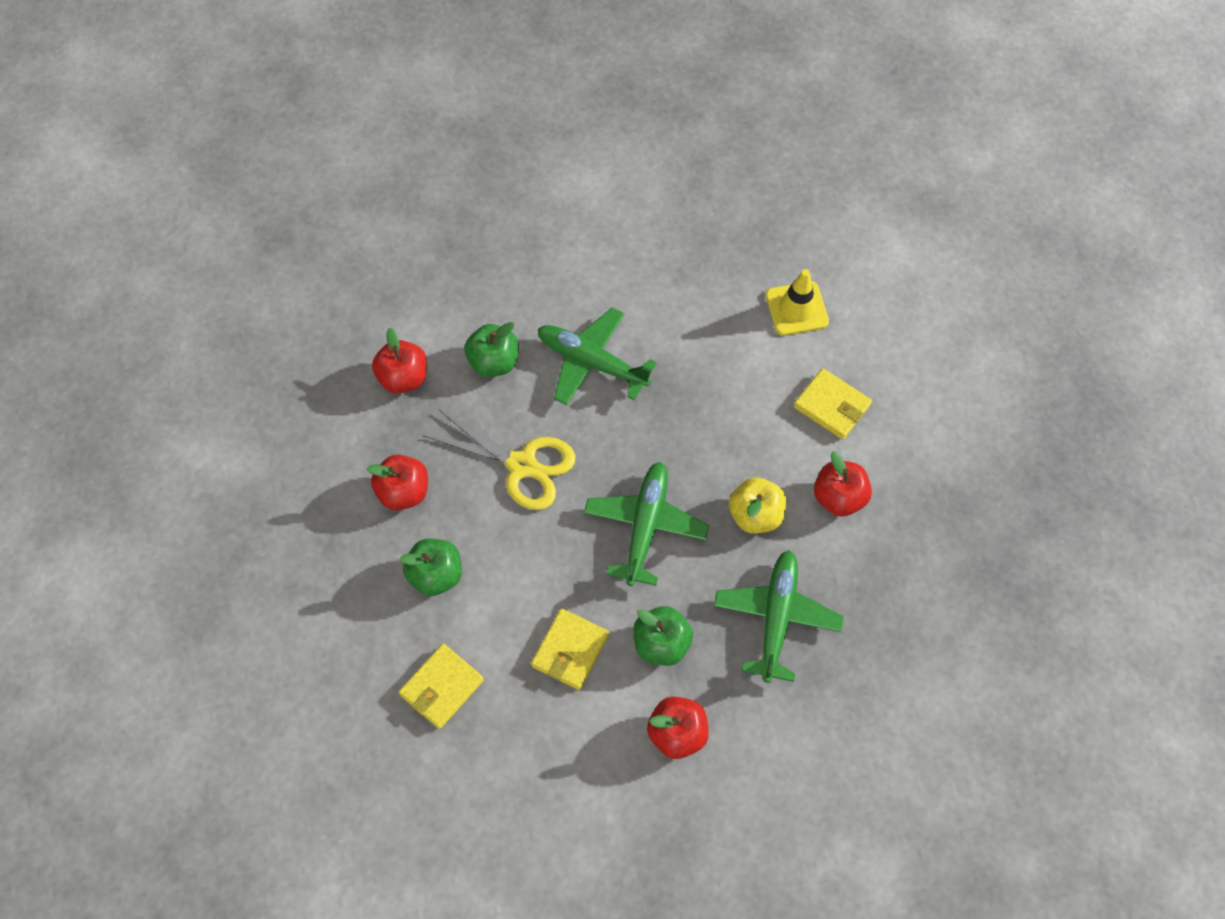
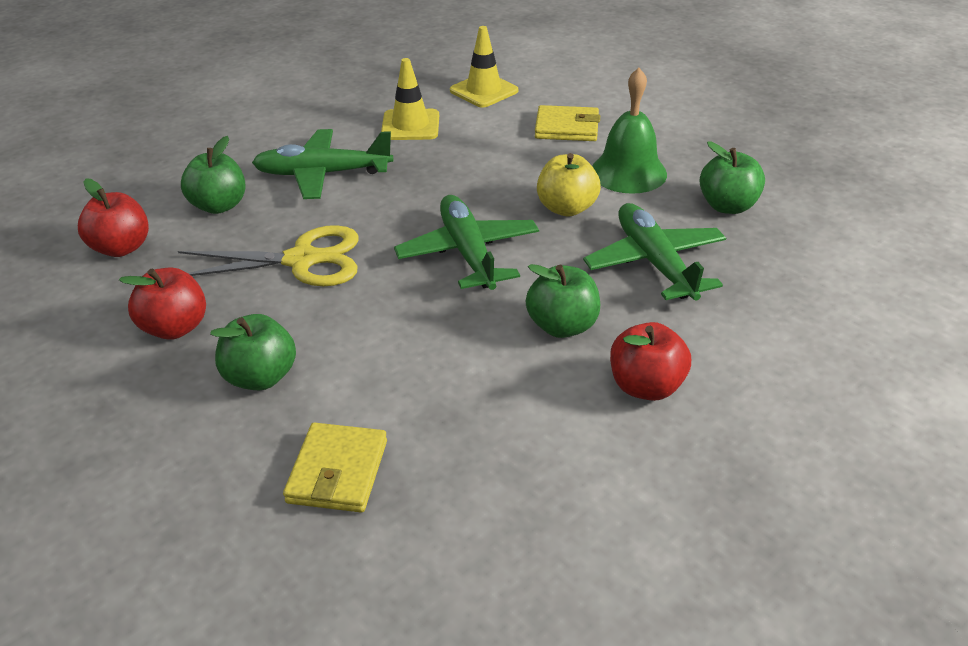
camera: 30 degrees left, 25 degrees down
yellow wallet [531,608,609,690] -> none
red apple [814,451,872,517] -> green bell [592,68,667,194]
none -> yellow traffic cone [381,58,439,140]
none -> green apple [699,142,765,214]

